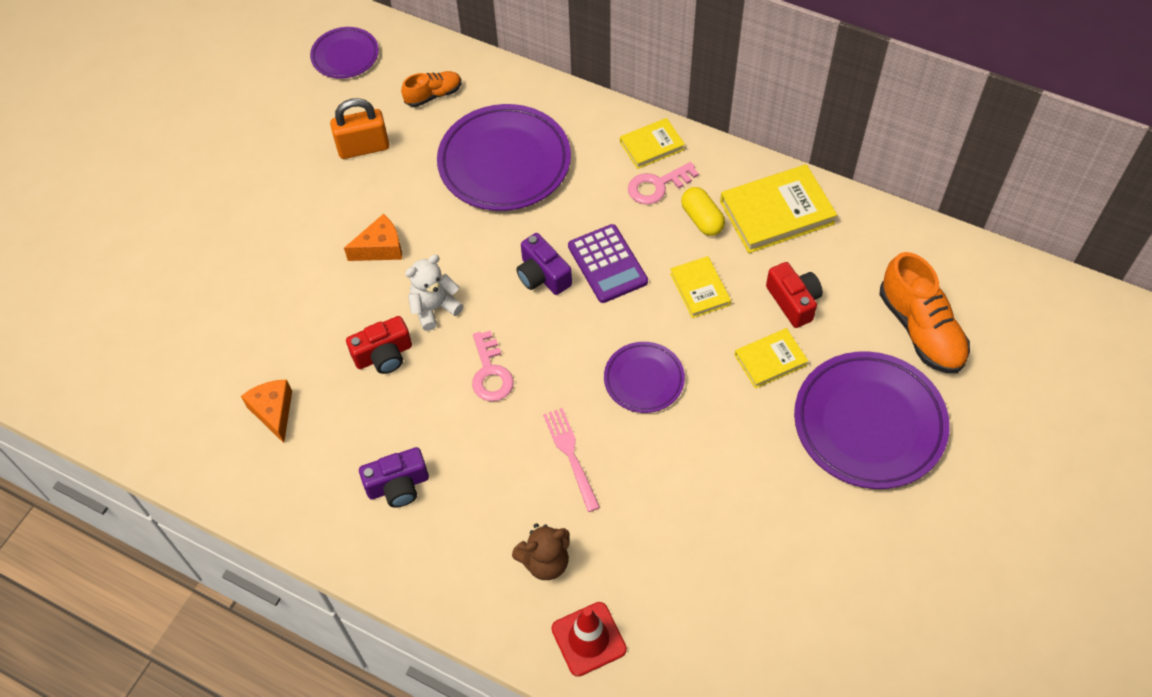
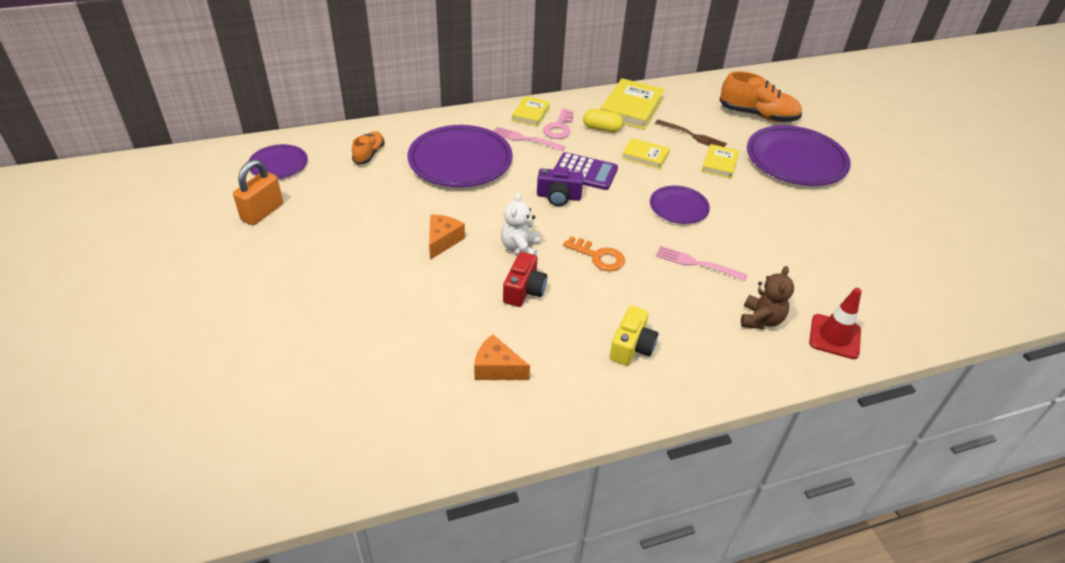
camera: 50 degrees left, 15 degrees down
orange padlock [330,98,389,159] -> orange padlock moved to [233,159,283,225]
purple camera [359,447,429,508] -> yellow camera [610,306,658,366]
pink key [472,331,514,402] -> orange key [563,236,625,271]
red camera [766,262,823,328] -> brown fork [655,120,727,147]
none -> pink fork [493,127,566,151]

